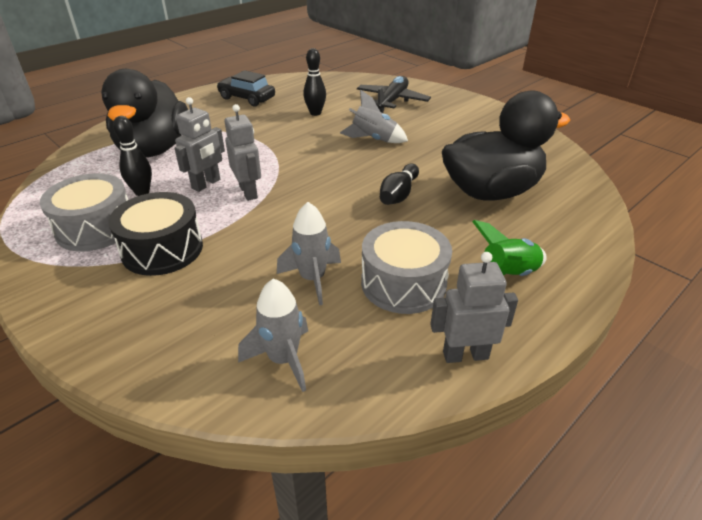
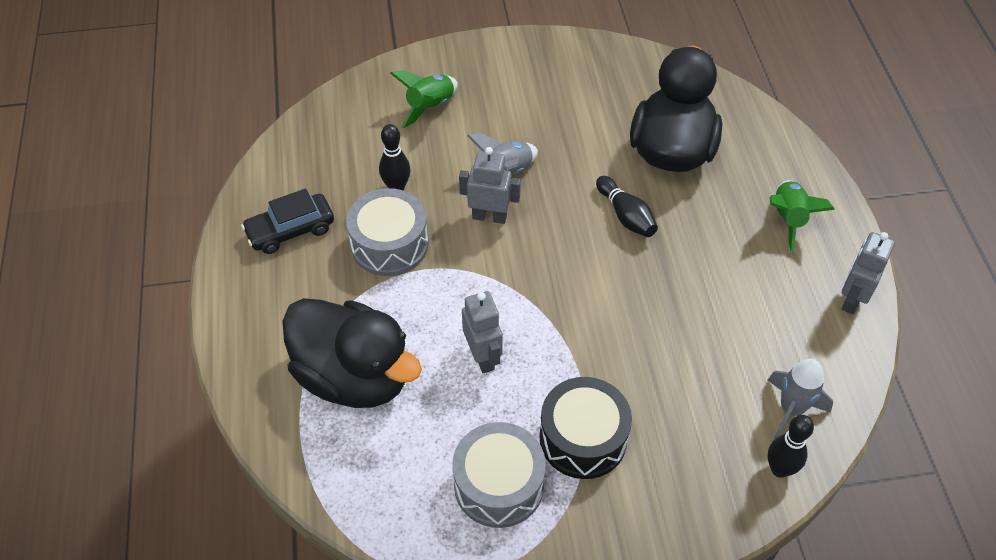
camera: 55 degrees left, 15 degrees up
black bowling pin [113,116,152,196] -> black bowling pin moved to [768,415,814,478]
grey robot [225,104,261,201] -> grey robot moved to [459,147,521,224]
grey rocket [277,202,341,306] -> none
black plane [357,76,431,113] -> green rocket [390,70,458,128]
grey drum [361,221,452,314] -> grey drum moved to [346,188,428,276]

